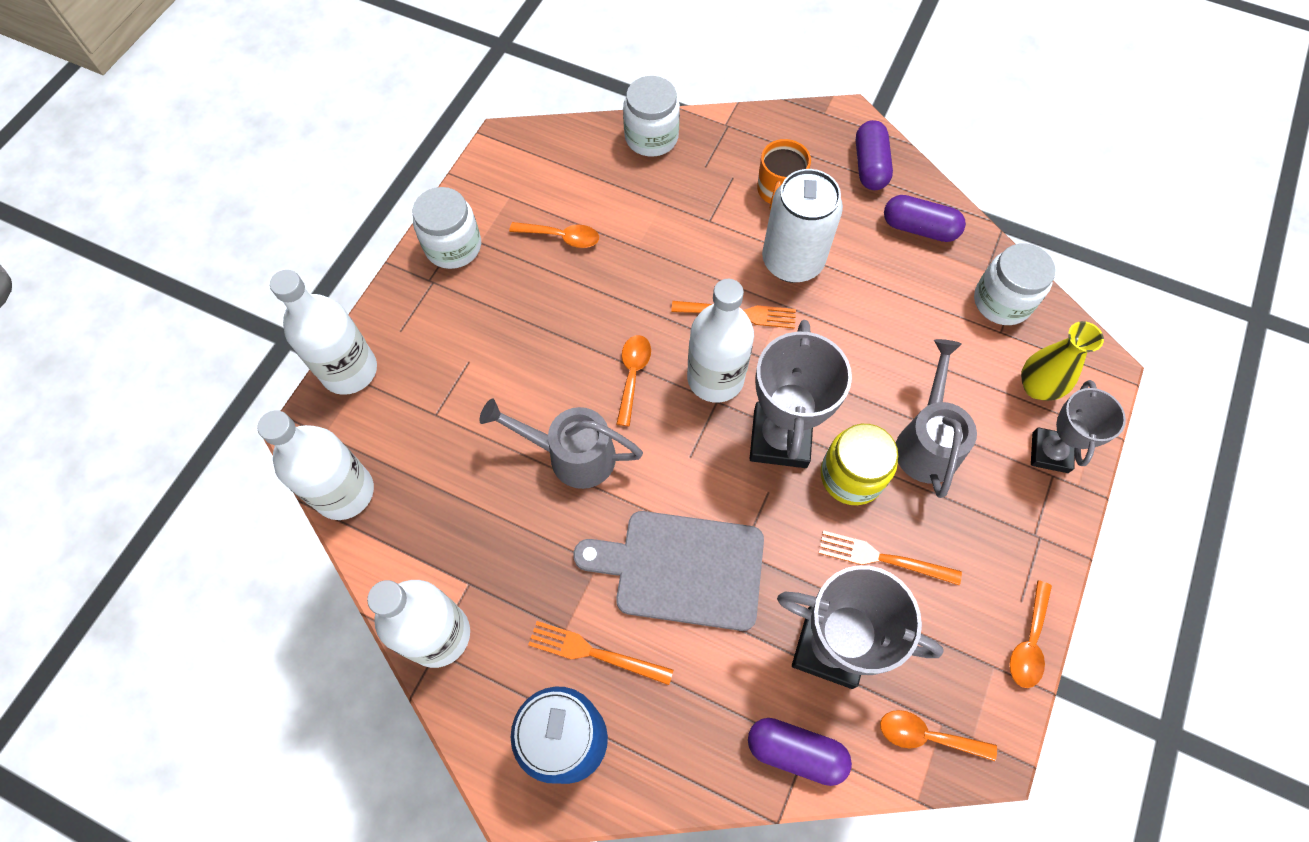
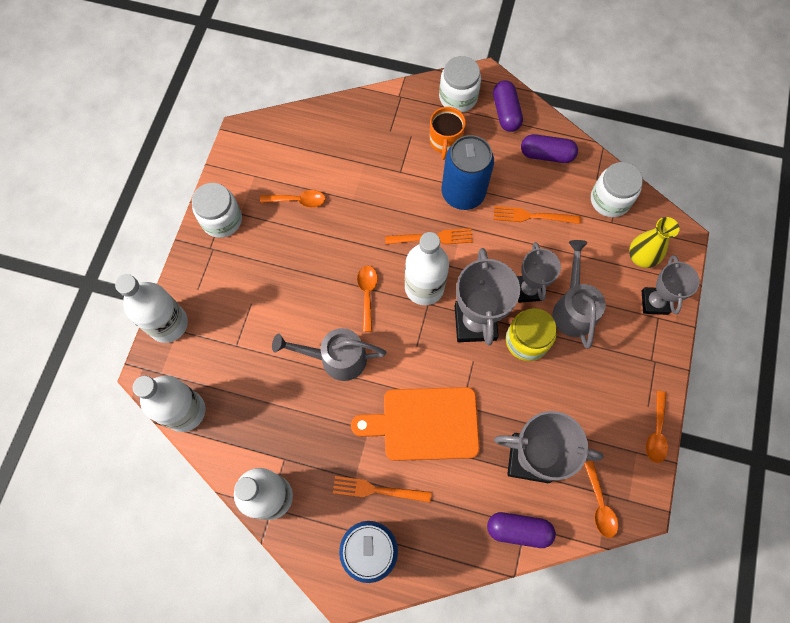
camera: 10 degrees left, 5 degrees up
grey cutting board [573,511,764,631] -> orange cutting board [351,387,480,461]
white jar [623,76,680,157] -> white jar moved to [439,56,481,113]
white can [762,169,843,283] -> blue can [442,135,494,210]
orange fork [819,530,962,585] -> orange fork moved to [494,206,581,224]
orange spoon [880,710,997,761] -> orange spoon turned 105 degrees counterclockwise [584,461,618,538]
none -> grey trophy [517,242,561,303]

